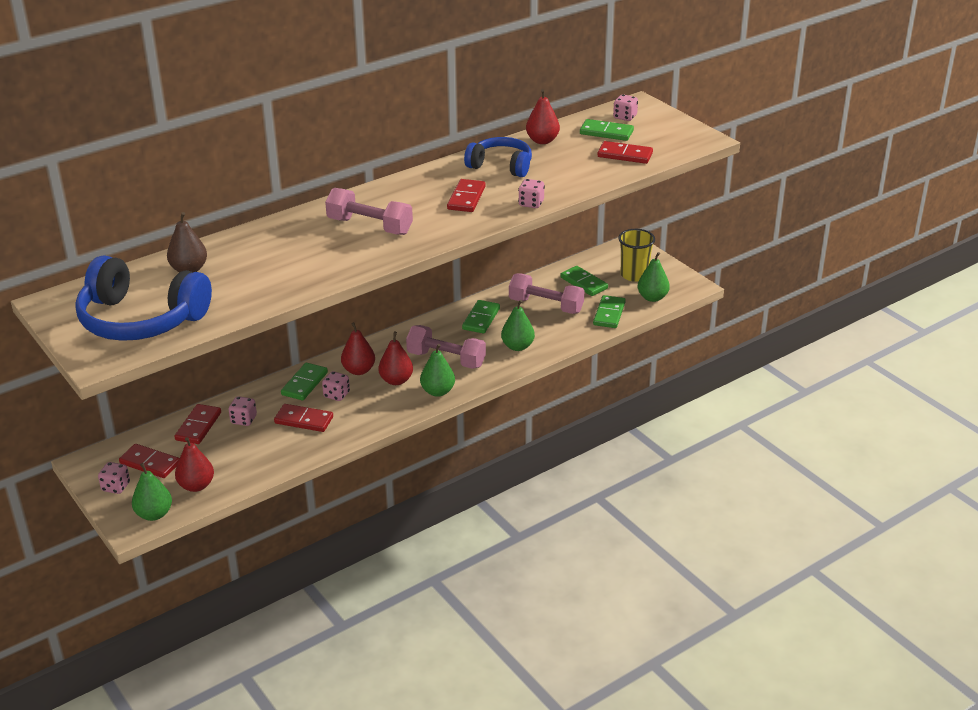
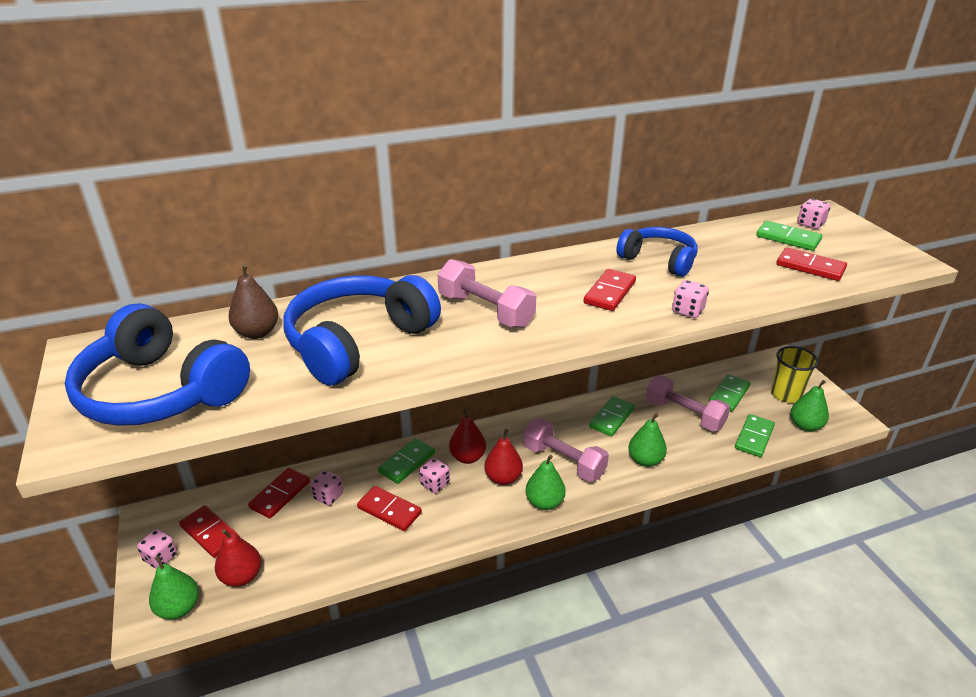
camera: 15 degrees right, 0 degrees up
red pear [526,89,560,144] -> none
green domino [560,266,608,296] -> green domino turned 60 degrees clockwise [709,374,750,412]
none -> blue headphones [284,275,441,386]

